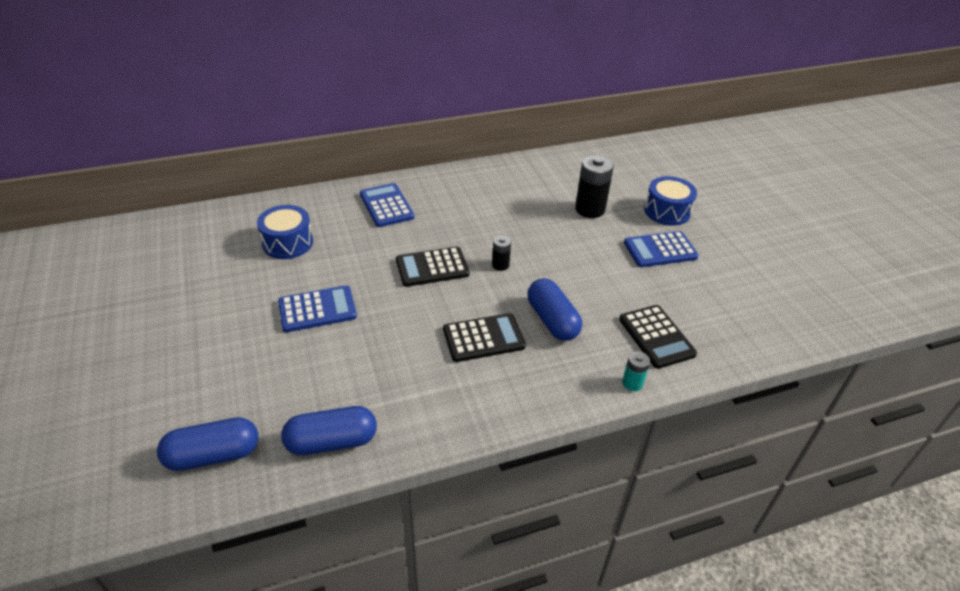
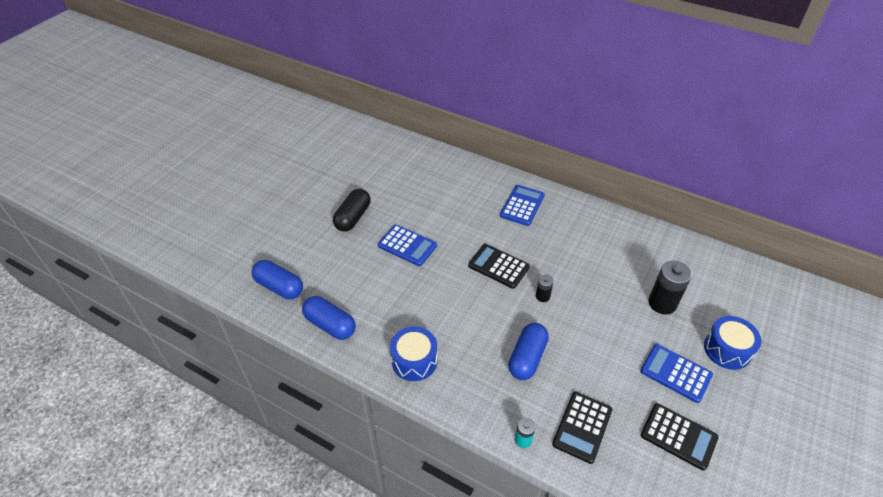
camera: 50 degrees right, 5 degrees up
blue drum [257,205,313,259] -> blue drum moved to [390,327,437,381]
black calculator [443,313,526,362] -> black calculator moved to [641,403,719,471]
none -> black capsule [333,189,371,232]

